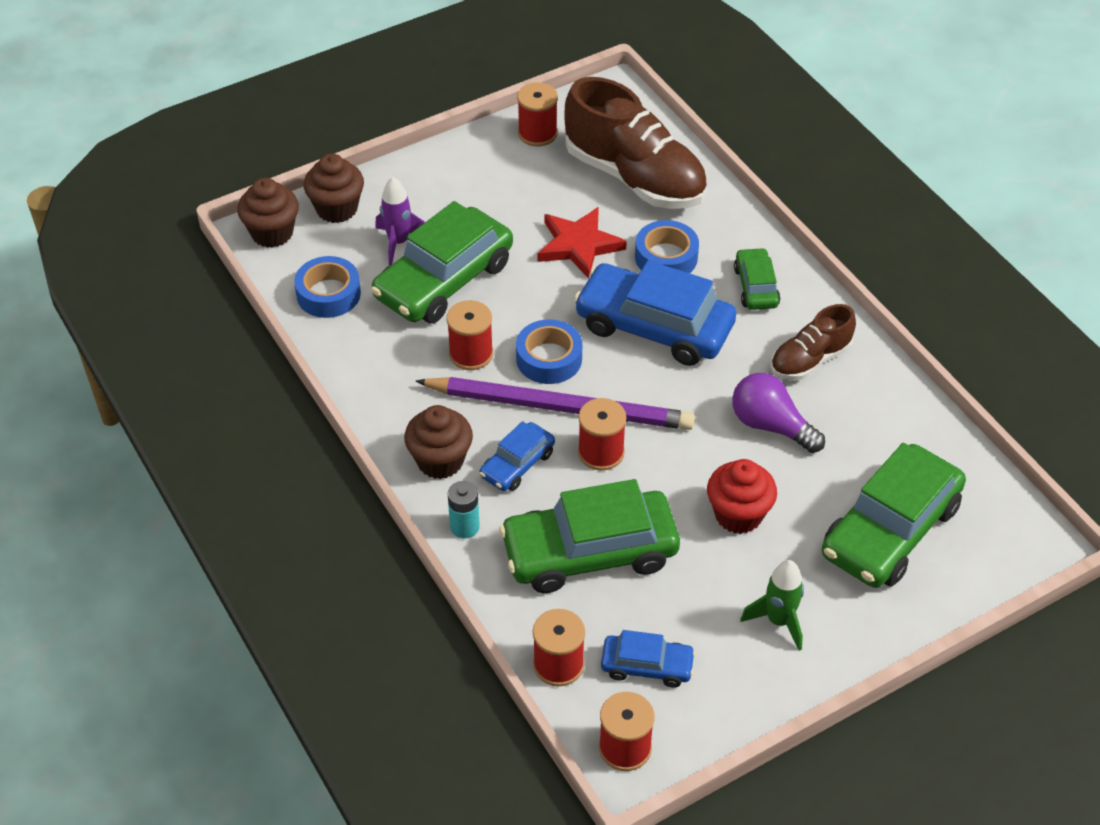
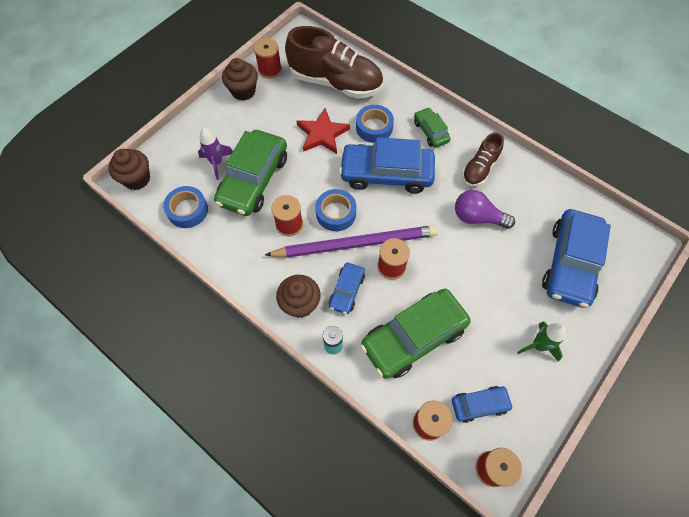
camera: 20 degrees left, 15 degrees up
brown cupcake [304,153,364,223] -> brown cupcake moved to [222,58,258,101]
red cupcake [707,459,777,534] -> none
green car [822,443,966,588] -> blue car [542,209,611,308]

